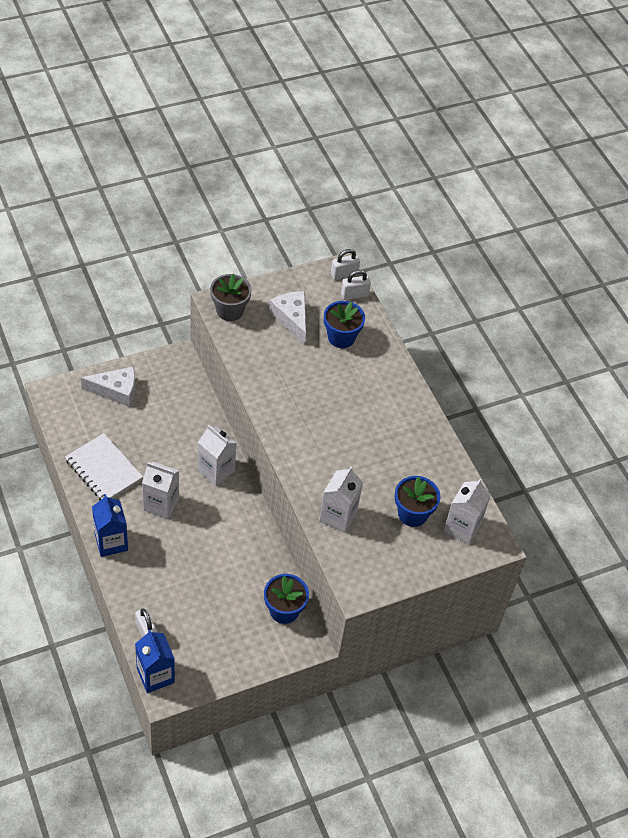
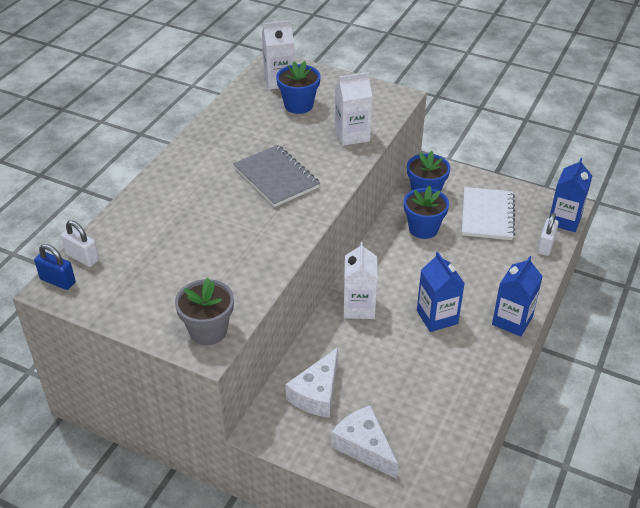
camera: 125 degrees left, 10 degrees down
white notebook [65,433,143,500] -> white notebook moved to [462,187,515,240]
white carton [142,462,179,519] -> blue carton [417,252,465,332]
white cheese [269,291,306,345] -> white cheese moved to [285,347,338,418]
blue flower pot [324,301,365,348] -> blue flower pot moved to [404,185,449,239]
white padlock [331,249,360,280] -> blue padlock [34,244,76,290]
none -> grey notebook [233,145,320,207]

